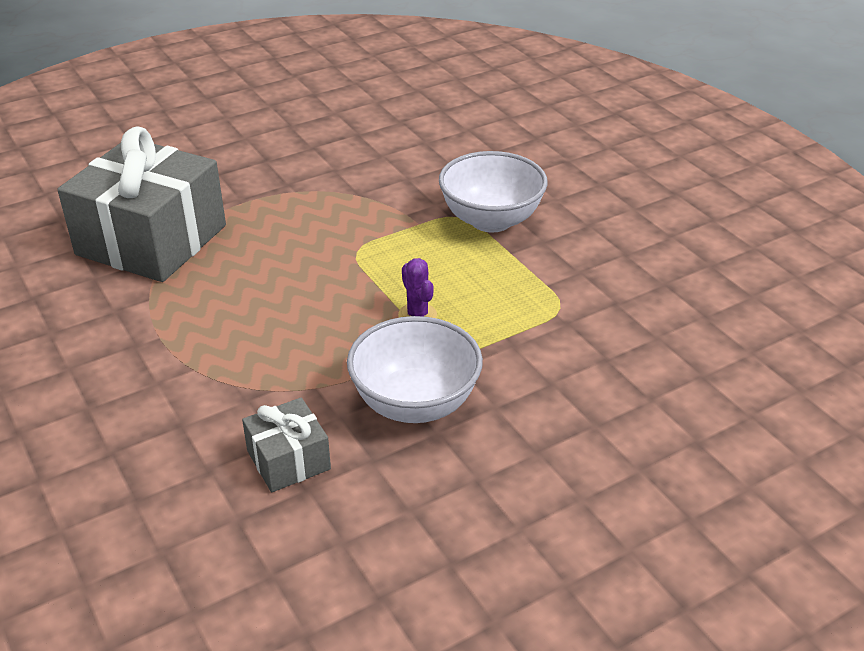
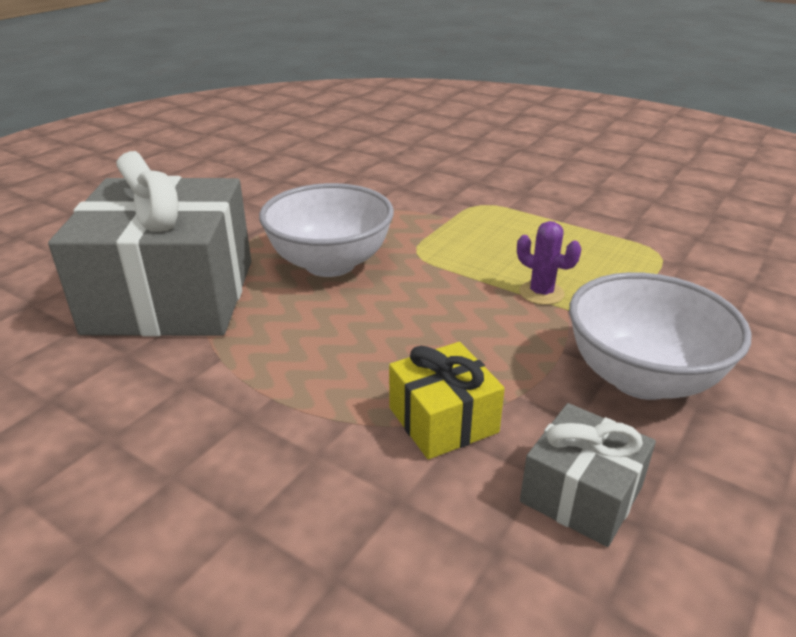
camera: 25 degrees left, 5 degrees down
white bowl [439,151,548,232] -> white bowl moved to [259,183,394,277]
none -> yellow gift [389,342,505,459]

